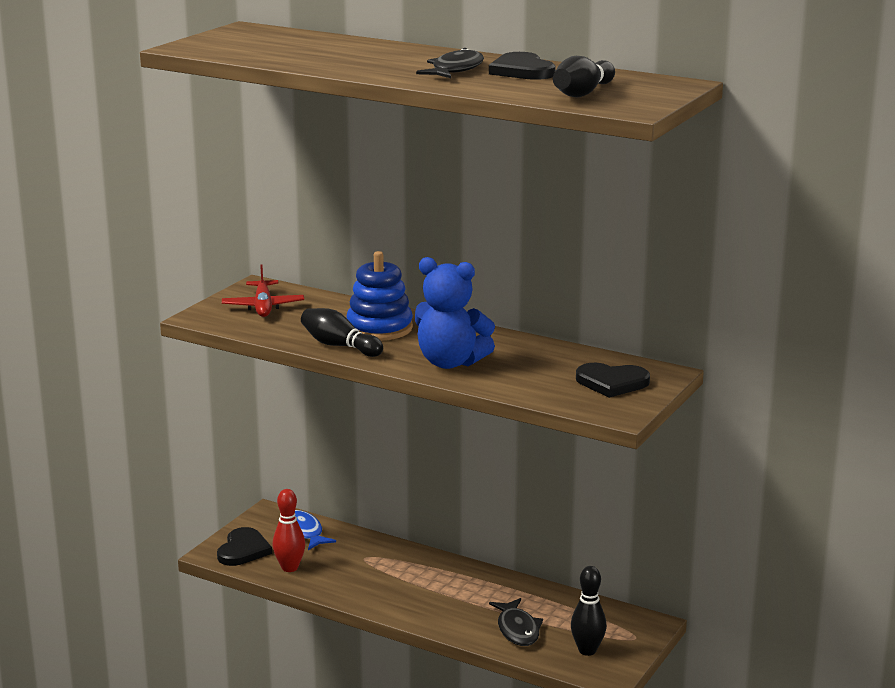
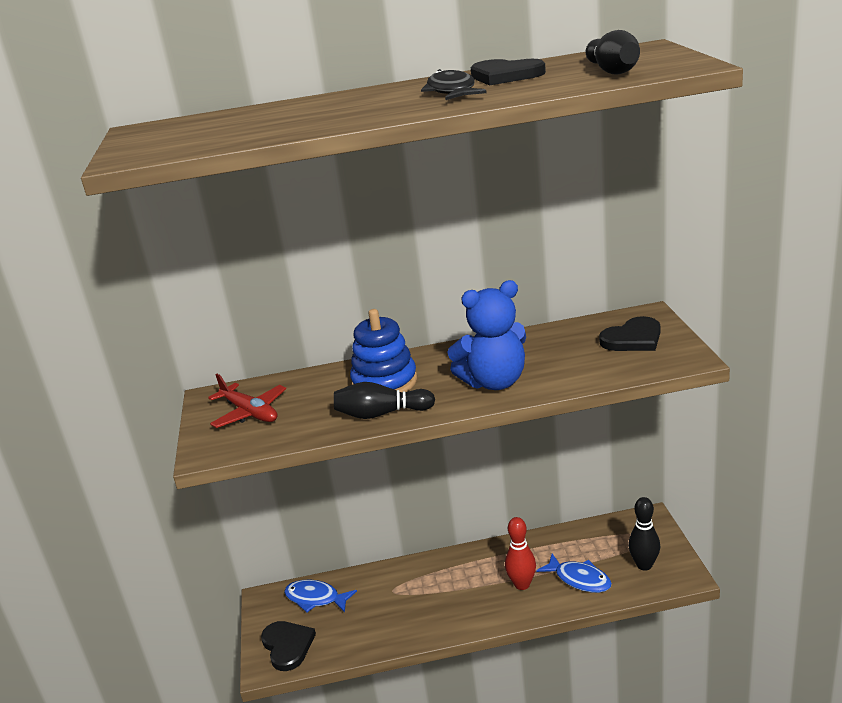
camera: 35 degrees left, 5 degrees up
red bowling pin [272,489,305,572] -> red bowling pin moved to [505,517,536,590]
black fish [489,598,543,646] -> blue fish [536,554,612,593]

